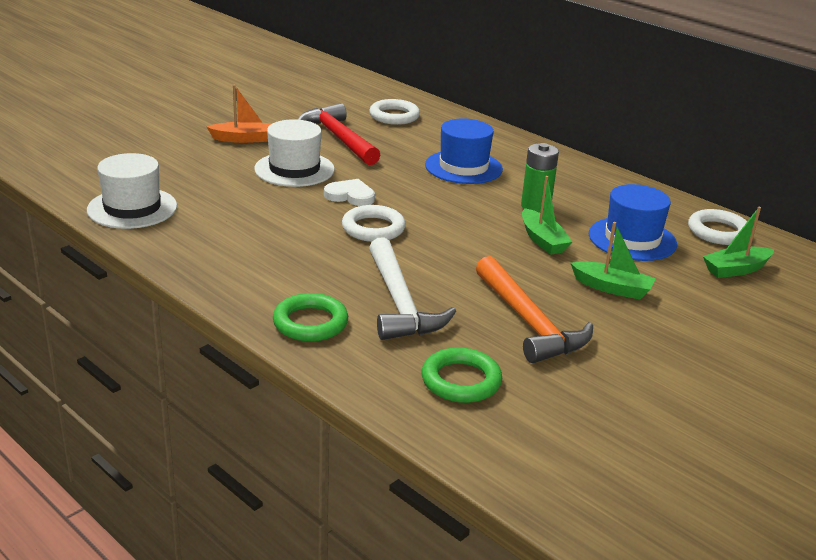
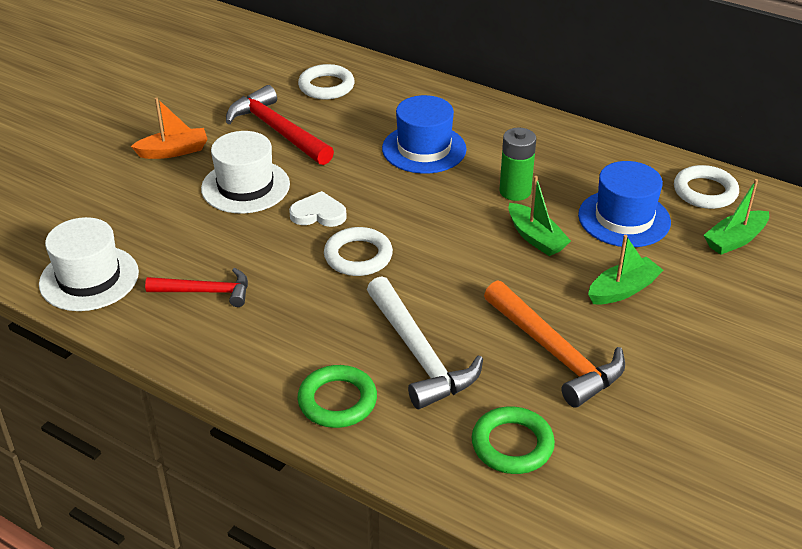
camera: 10 degrees left, 10 degrees up
green boat [571,222,656,299] -> green boat turned 45 degrees counterclockwise [588,235,664,304]
none -> red hammer [145,268,248,307]

